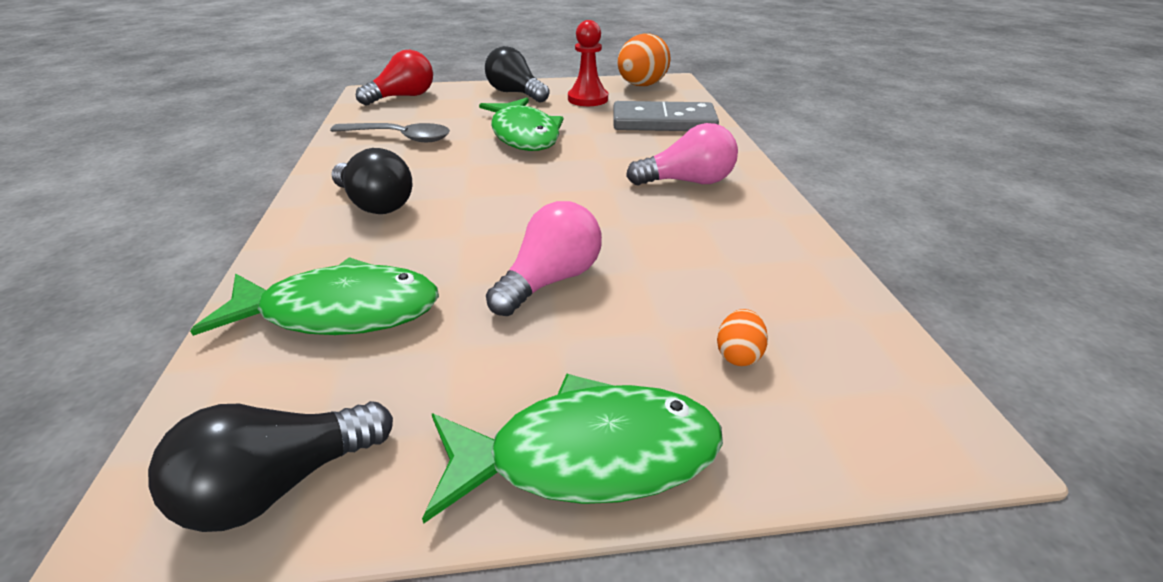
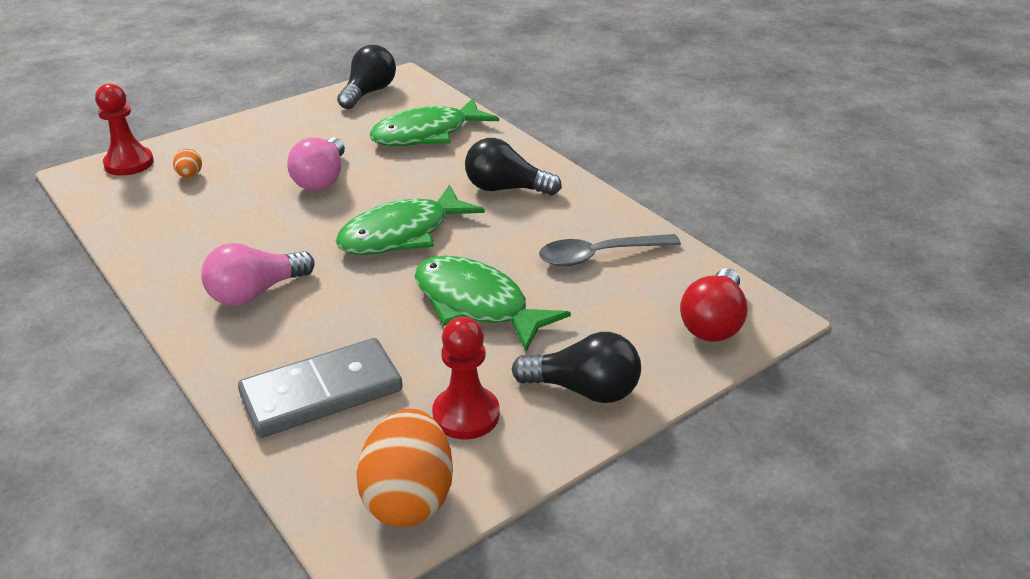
camera: 150 degrees right, 0 degrees up
green fish [422,374,723,524] -> green fish moved to [335,184,485,255]
none -> red pawn [95,84,154,176]

